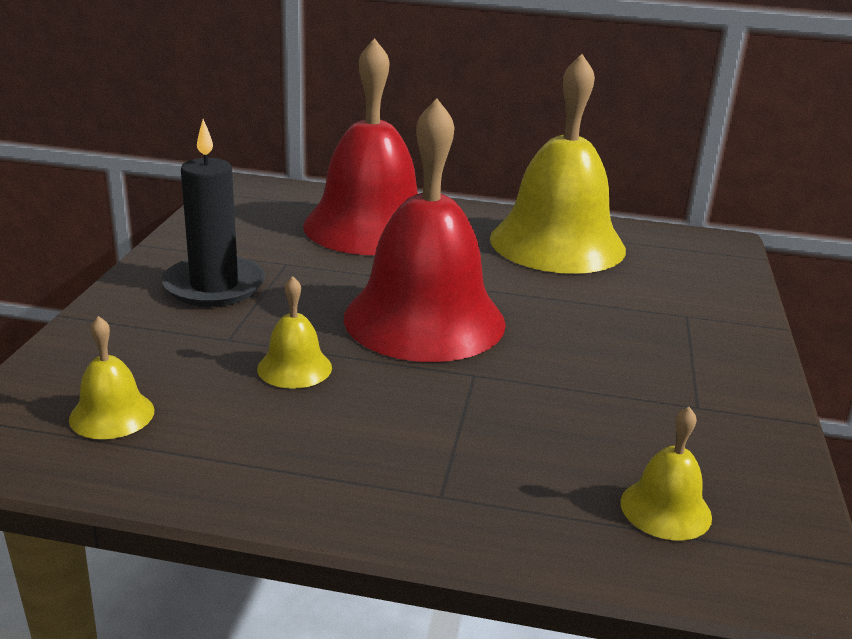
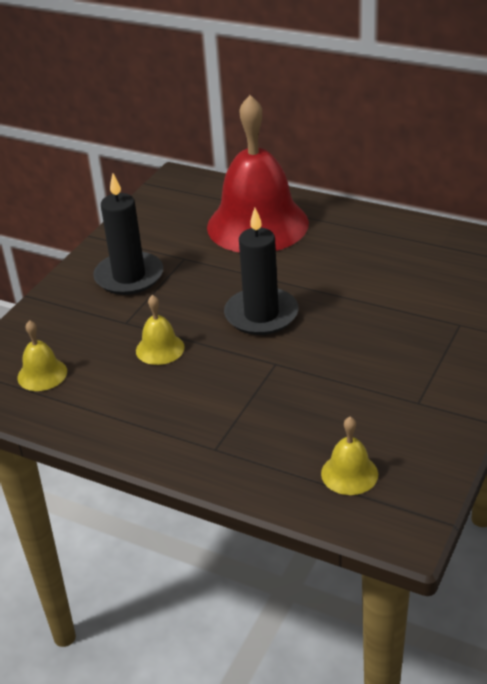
camera: 20 degrees right, 10 degrees up
red bell [344,98,506,362] -> black candle [224,208,298,335]
yellow bell [490,54,626,274] -> none

